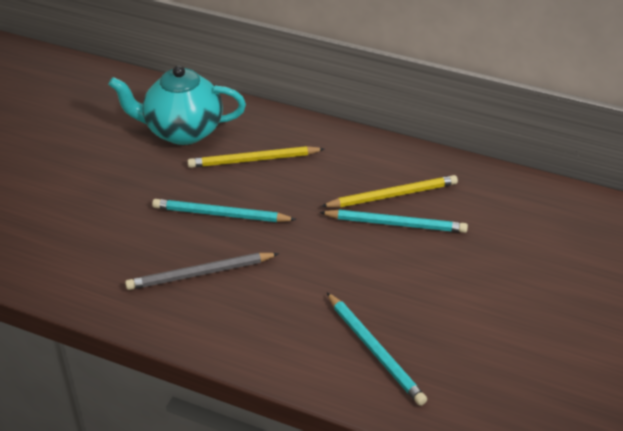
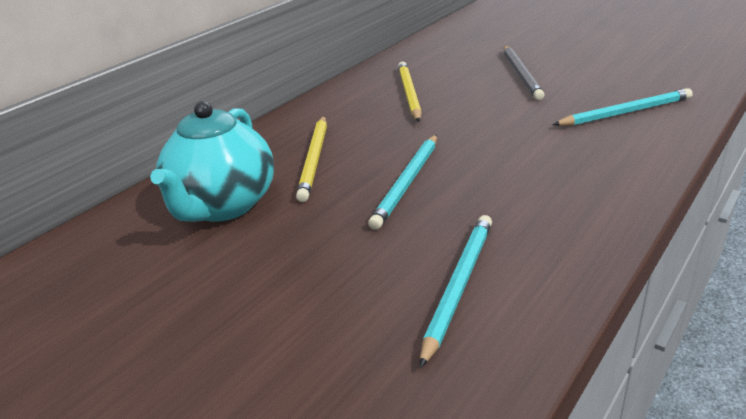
camera: 75 degrees left, 10 degrees down
grey pencil [125,253,279,290] -> grey pencil moved to [504,46,545,100]
turquoise pencil [319,210,468,233] -> turquoise pencil moved to [420,215,492,368]

